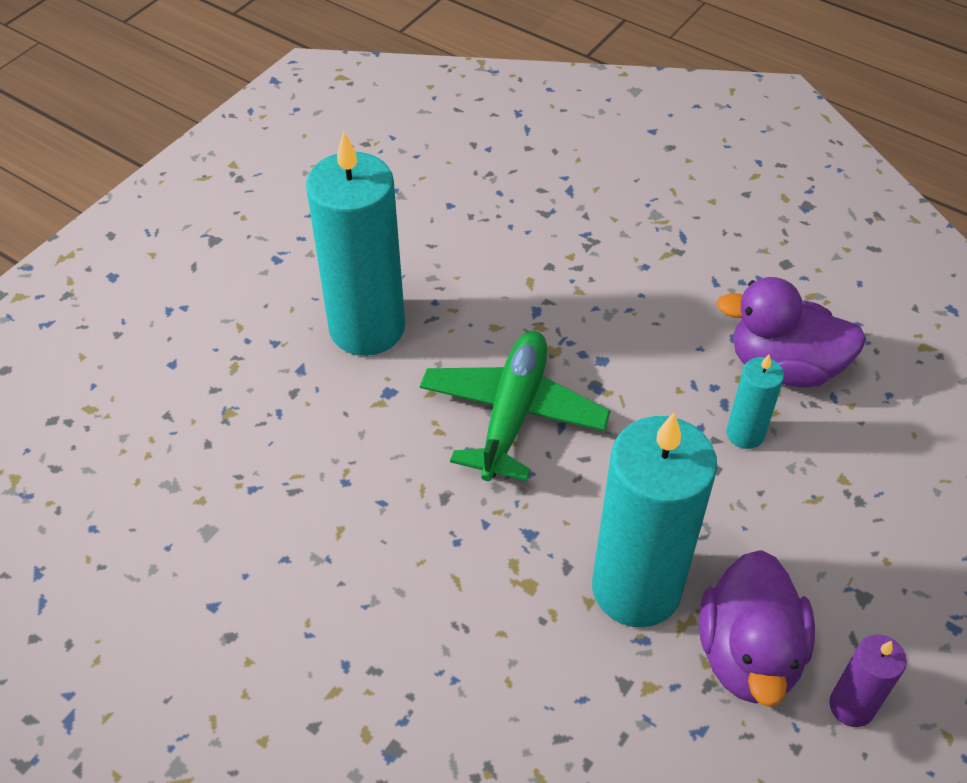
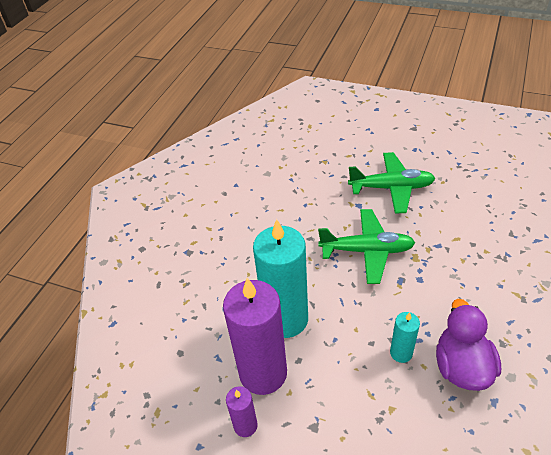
camera: 80 degrees right, 5 degrees down
turquoise candle [306,132,405,356] -> green plane [348,152,436,214]
purple duck [699,550,815,707] -> purple candle [223,278,287,395]

